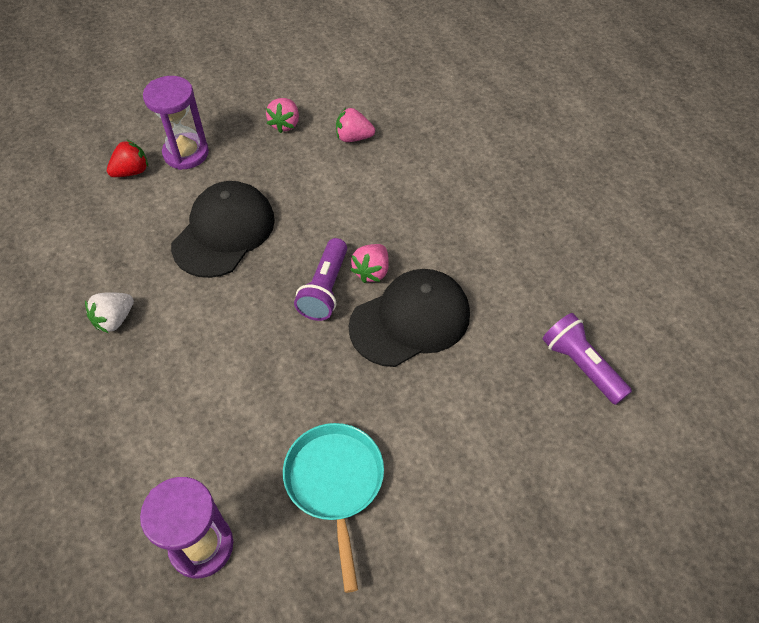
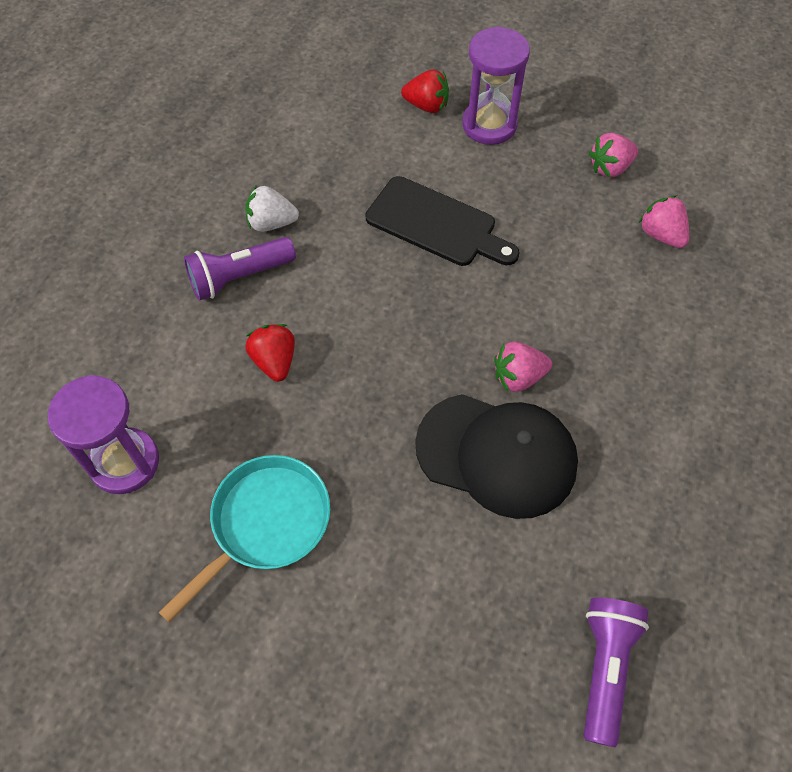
camera: 50 degrees right, 5 degrees up
black cap [171,181,275,278] -> black cutting board [365,176,519,266]
purple flashlight [294,238,347,321] -> purple flashlight moved to [184,237,296,301]
none -> red strawberry [245,324,295,382]

